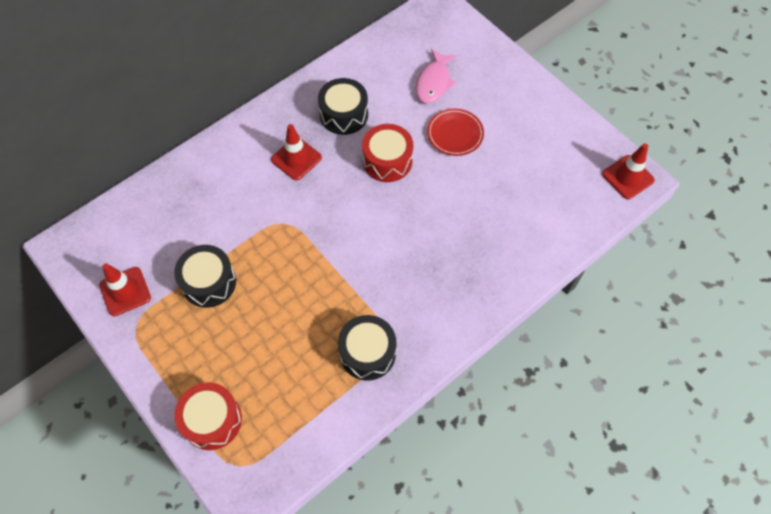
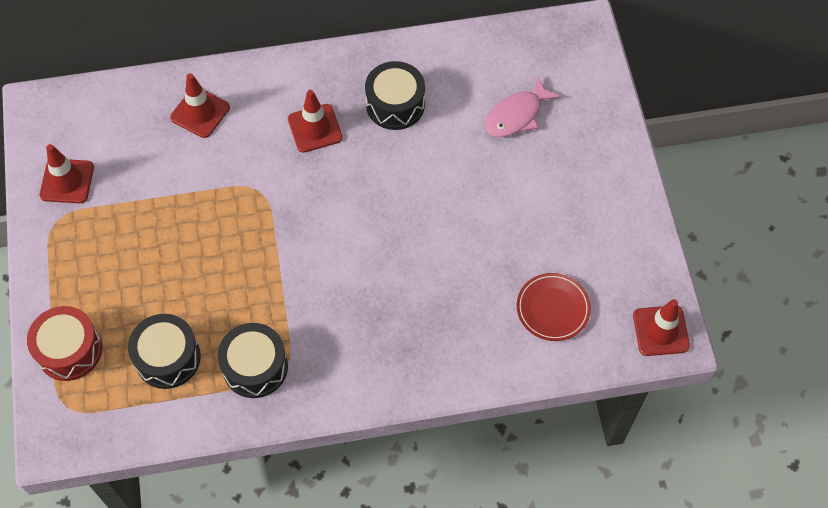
camera: 30 degrees right, 0 degrees up
black drum [174,245,236,308] -> black drum moved to [128,314,201,389]
red drum [362,124,413,182] -> none
red plate [427,109,484,156] -> red plate moved to [517,273,591,341]
none -> red traffic cone [170,73,230,138]

